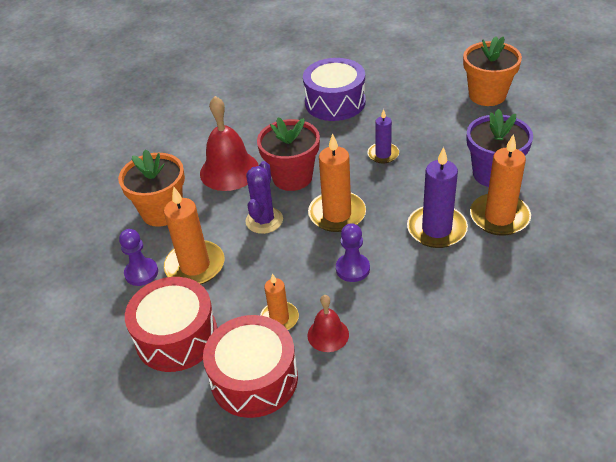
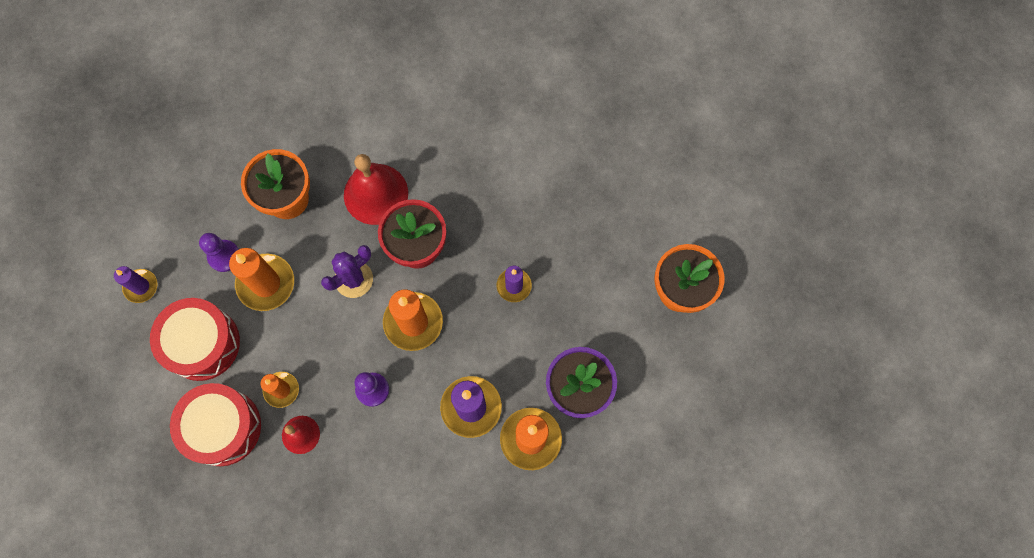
camera: 35 degrees right, 30 degrees up
purple drum [303,58,366,121] -> none
none -> purple candle [114,266,158,303]

